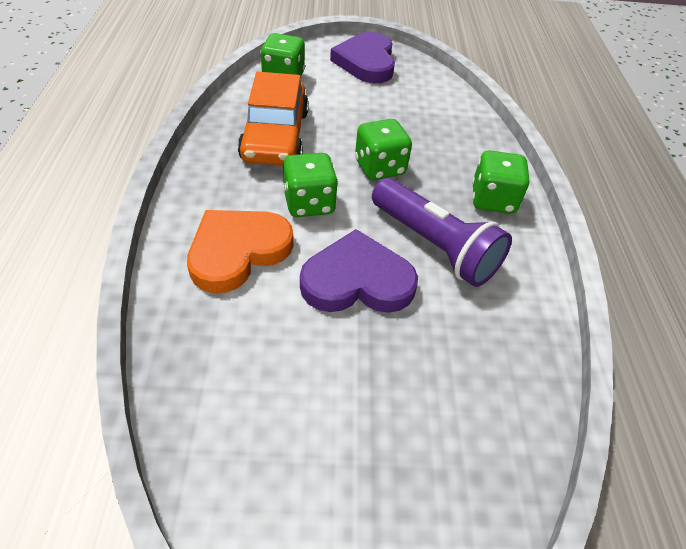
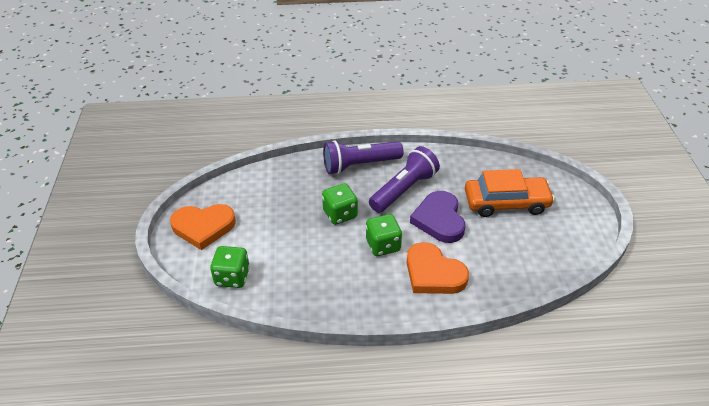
camera: 90 degrees left, 5 degrees down
orange car [238,72,309,166] -> orange car moved to [465,169,555,217]
purple heart [330,32,395,83] -> orange heart [170,204,236,250]
green dice [472,150,529,214] -> purple flashlight [323,140,404,174]

